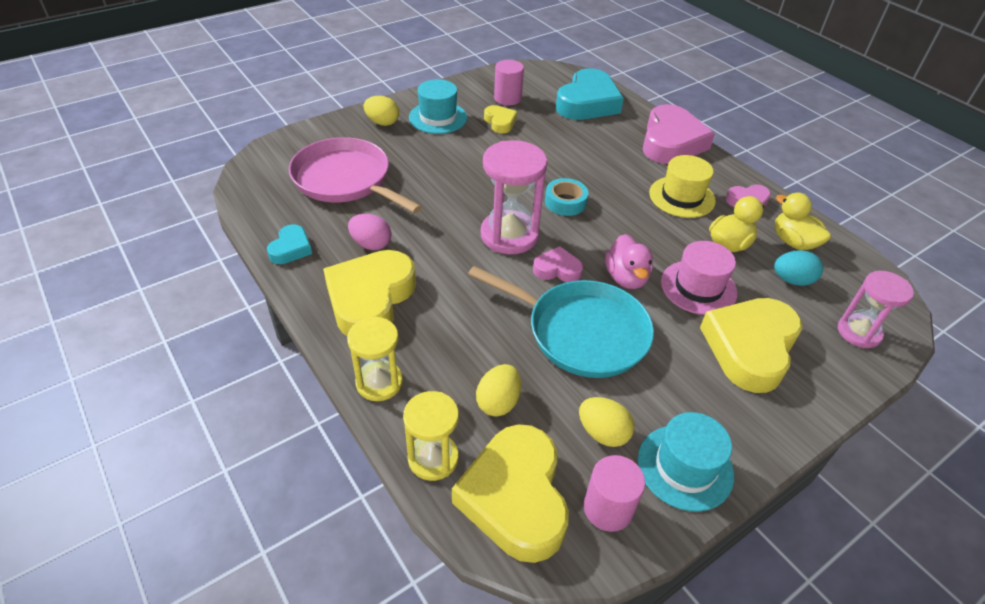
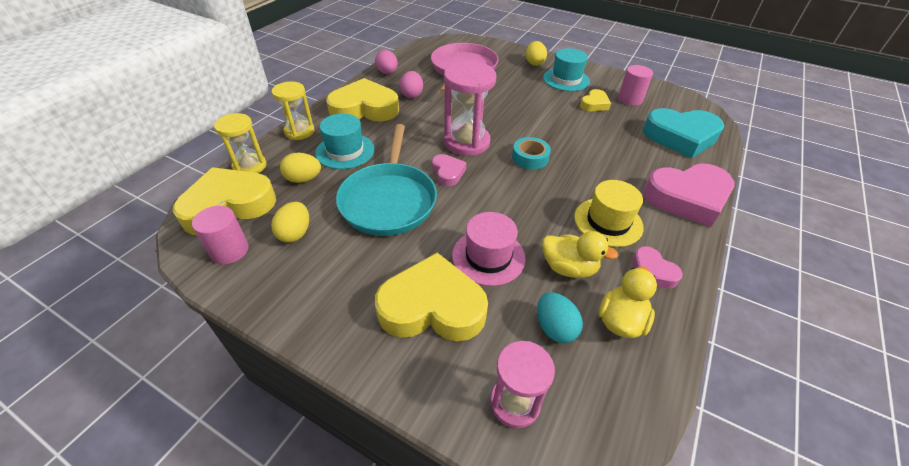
camera: 65 degrees right, 0 degrees up
turquoise heart [267,224,312,264] -> pink egg [375,50,398,74]
pink duck [605,234,653,289] -> none
turquoise hat [638,412,734,512] -> turquoise hat moved to [315,113,375,169]

